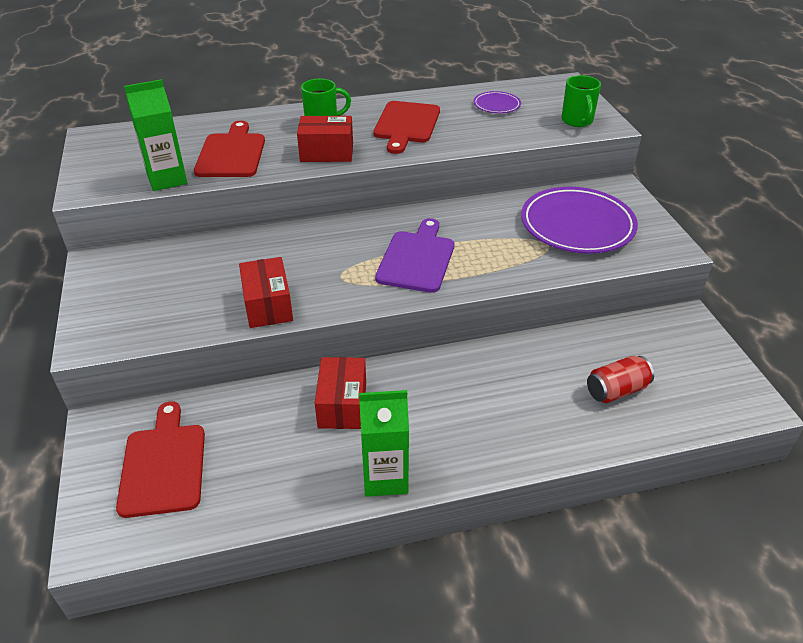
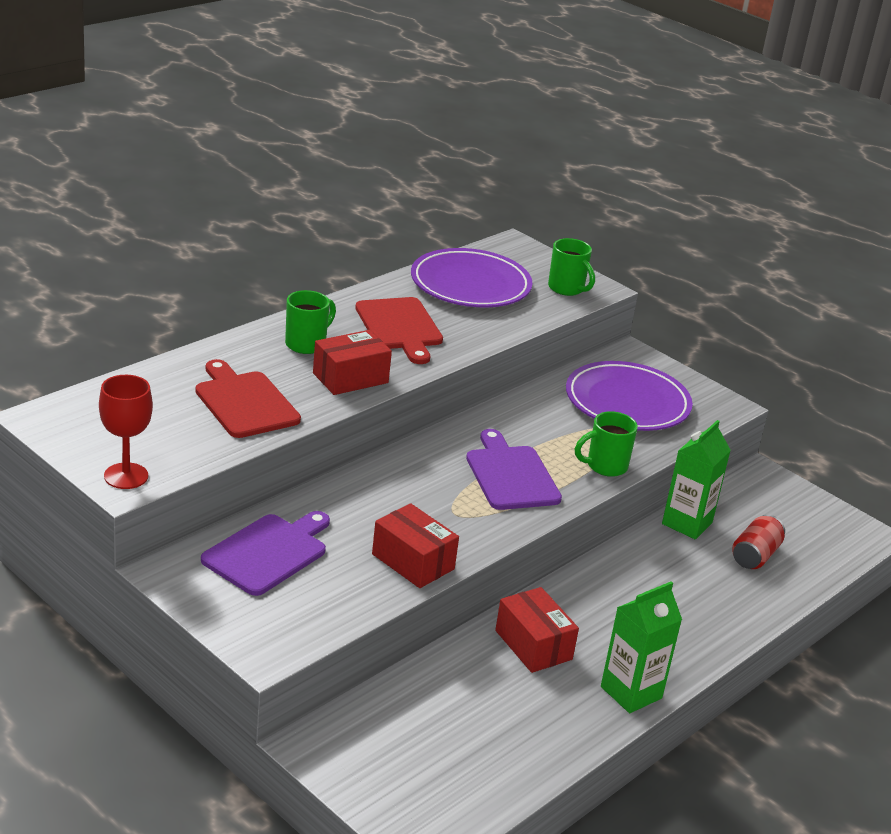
camera: 35 degrees left, 10 degrees down
red cutting board [116,401,205,518] -> none
green carton [124,79,187,191] -> green carton moved to [662,420,731,539]
purple plate [474,91,521,113] -> purple plate [411,248,533,307], size x2.13
none -> red goblet [99,375,153,489]
none -> purple cutting board [201,511,330,596]
none -> green mug [575,411,638,477]

